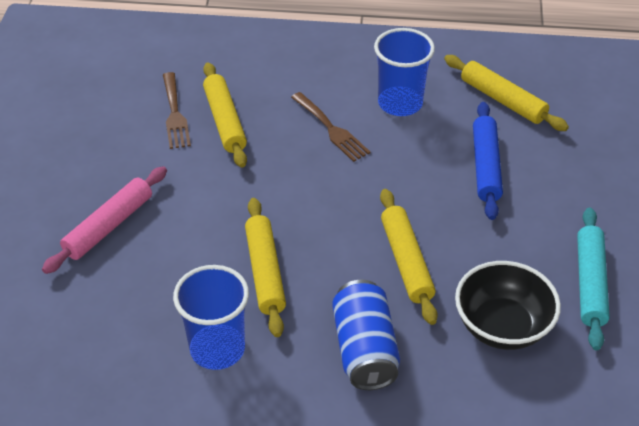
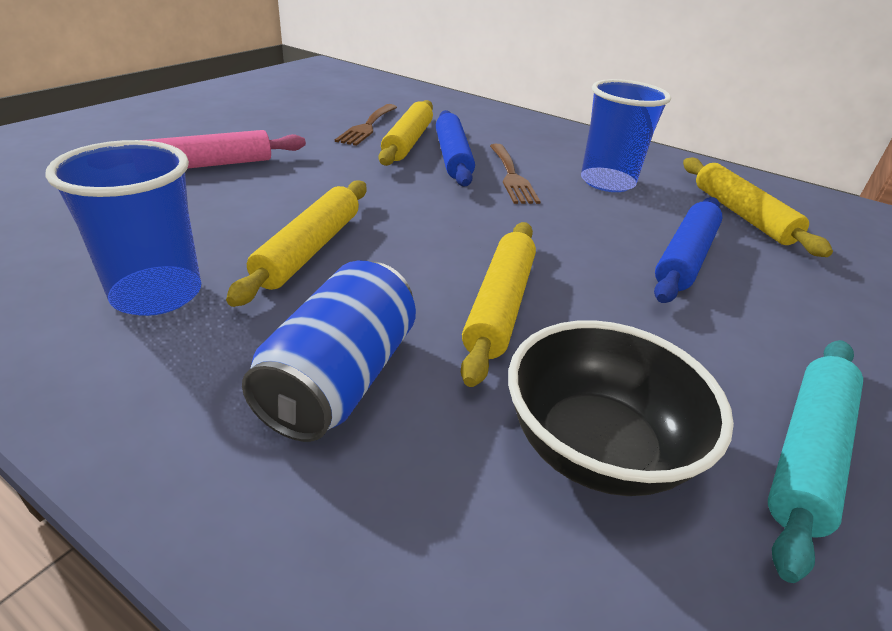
camera: 25 degrees right, 10 degrees down
none -> blue rolling pin [436,110,475,187]

